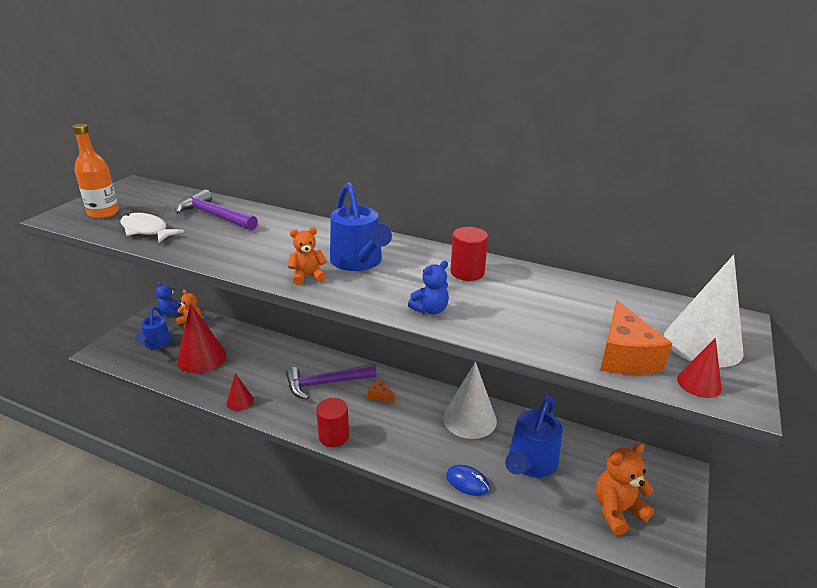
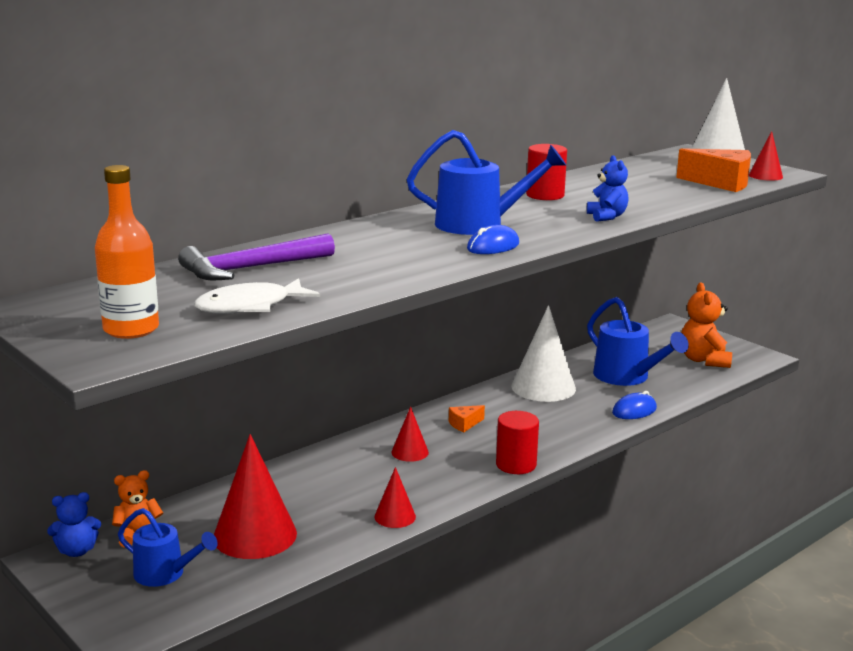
camera: 65 degrees left, 10 degrees down
purple hammer [286,364,377,400] -> red cone [391,406,429,462]
orange teddy bear [288,227,327,285] -> blue mouse [467,225,519,254]

